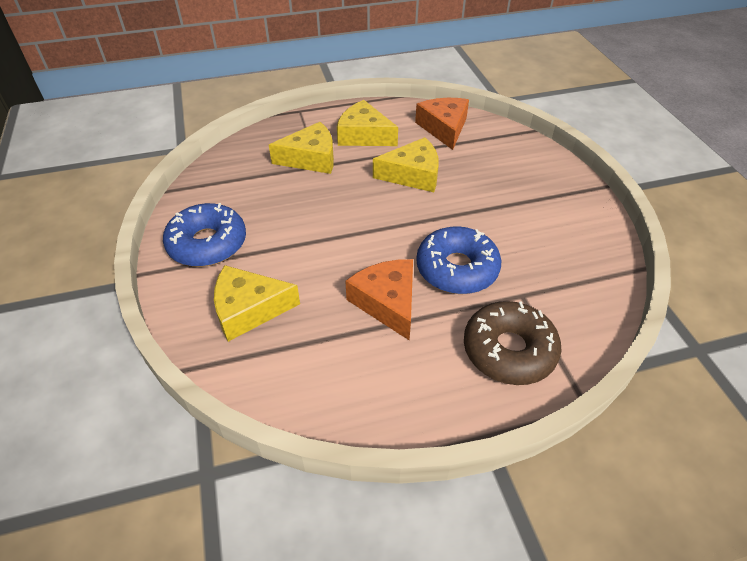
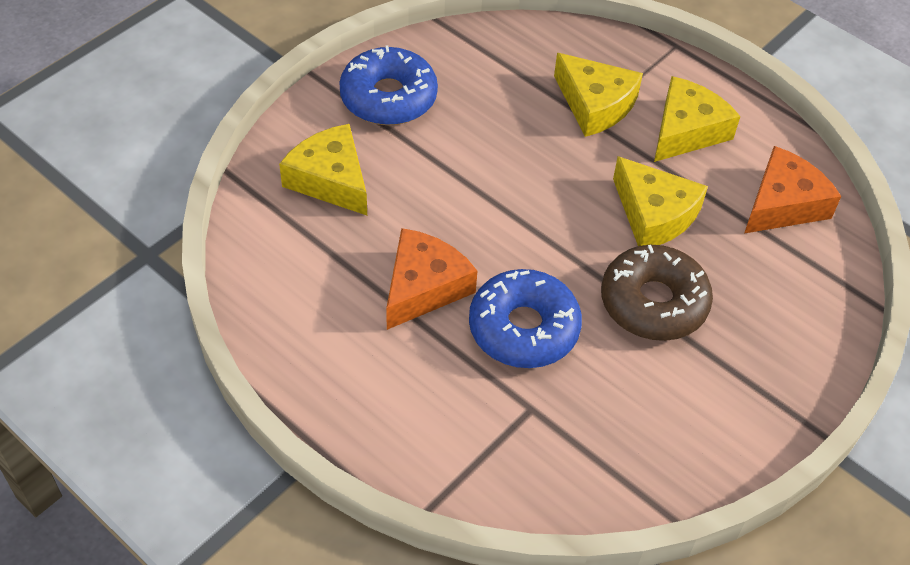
camera: 55 degrees right, 5 degrees up
yellow cheese [337,100,398,146] -> yellow cheese turned 45 degrees clockwise [654,76,740,162]
brown donut [464,301,561,385] -> brown donut moved to [601,245,713,341]

